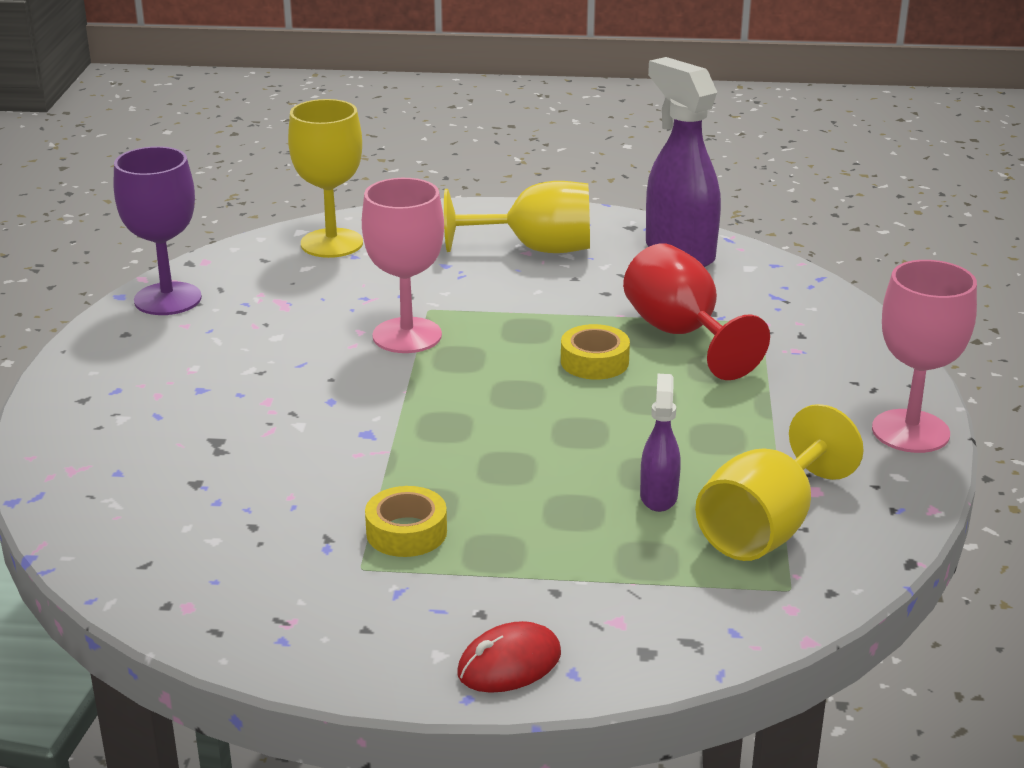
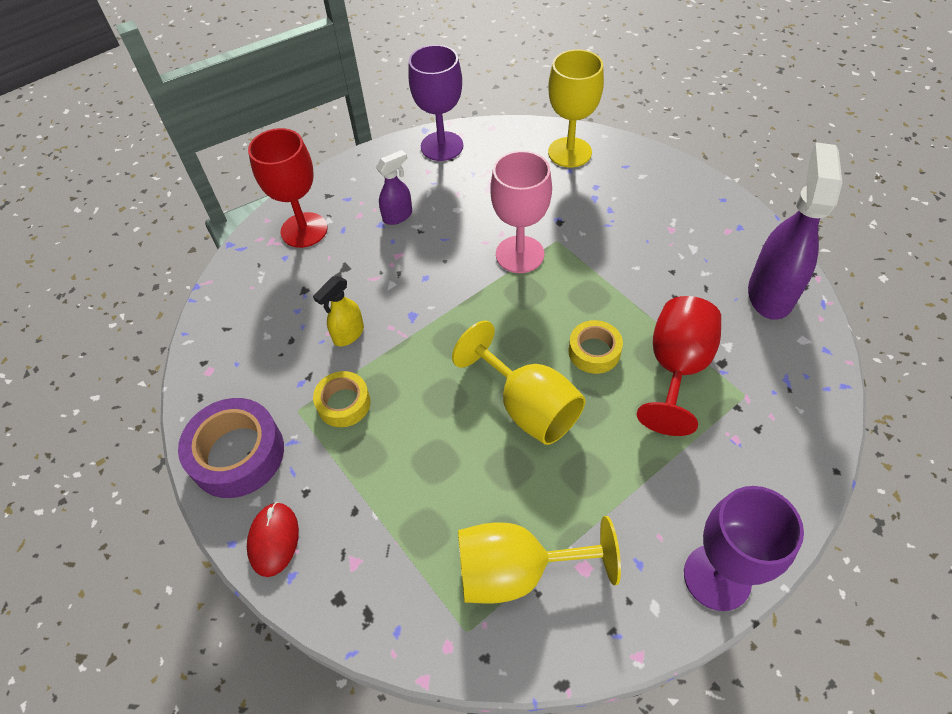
camera: 50 degrees right, 25 degrees up
yellow goblet [444,181,590,253] -> yellow goblet moved to [452,321,586,445]
red mouse [457,621,561,693] -> red mouse turned 75 degrees clockwise [247,502,299,577]
purple spray bottle [640,374,681,512] -> purple spray bottle moved to [376,150,412,225]
pink goblet [872,260,977,453] -> purple goblet [684,486,804,611]
none -> purple tape [178,398,284,498]
none -> red goblet [248,128,327,248]
none -> yellow spray bottle [313,276,364,347]

